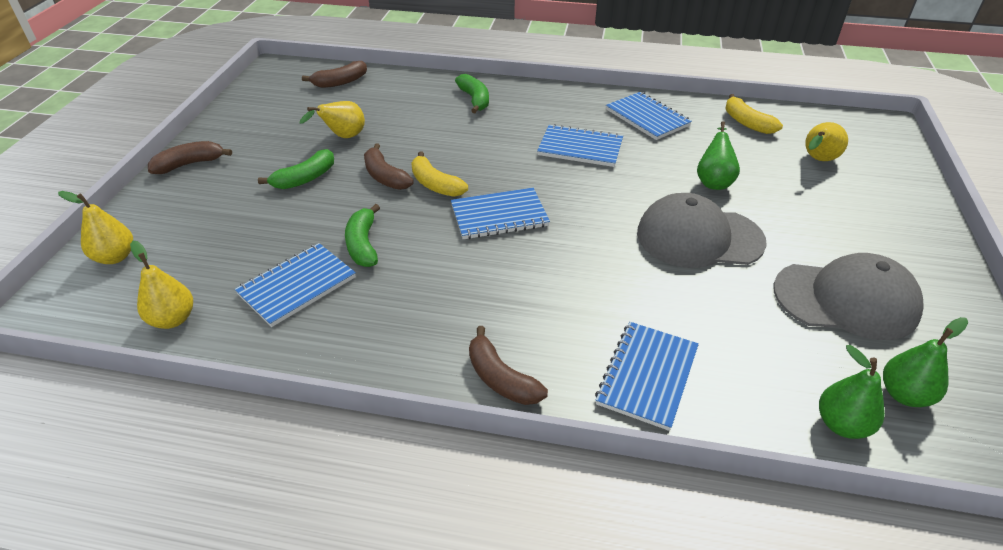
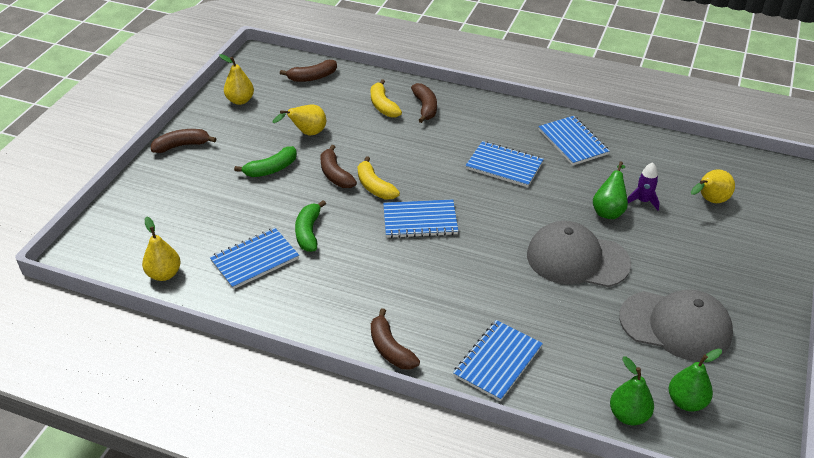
camera: 10 degrees right, 0 degrees up
yellow pear [58,191,133,264] -> yellow pear moved to [219,54,254,105]
green banana [455,74,489,113] -> brown banana [411,83,437,123]
yellow banana [726,94,783,134] -> yellow banana moved to [371,79,402,117]
none -> purple rocket [627,162,660,210]

